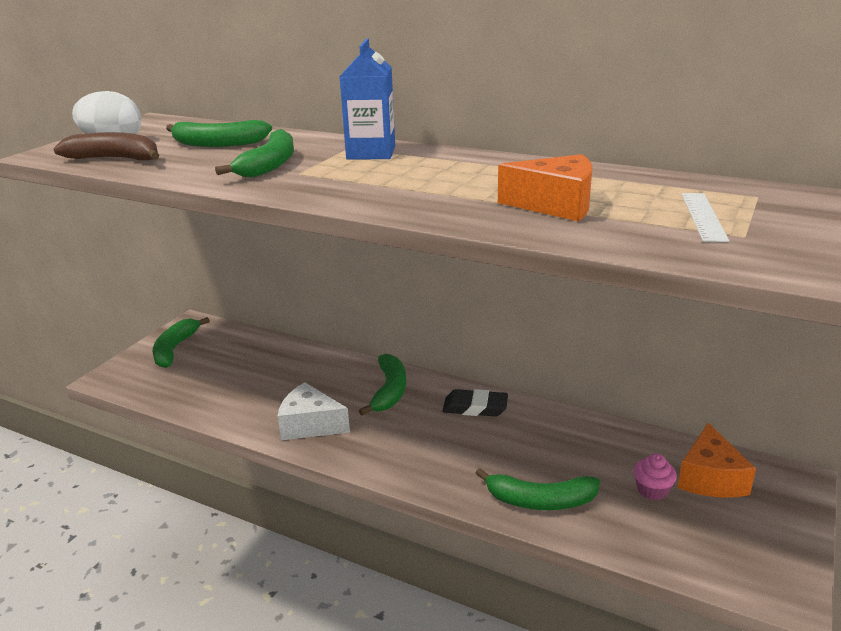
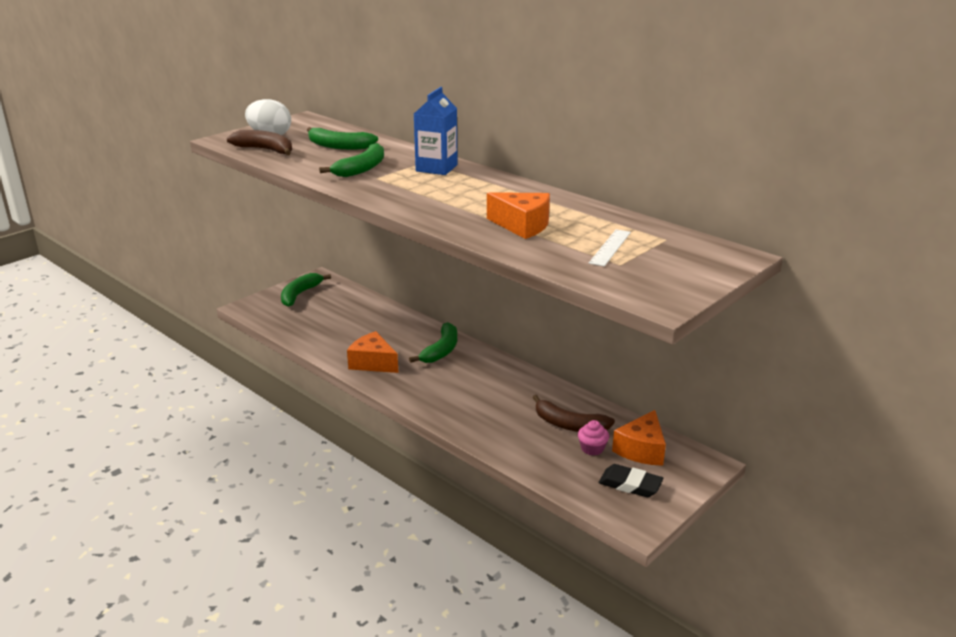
camera: 15 degrees right, 0 degrees up
white cheese [278,382,350,440] -> orange cheese [347,331,399,373]
black eraser [442,389,508,417] -> black eraser moved to [599,464,664,497]
green banana [476,468,600,510] -> none
none -> brown banana [532,395,615,432]

